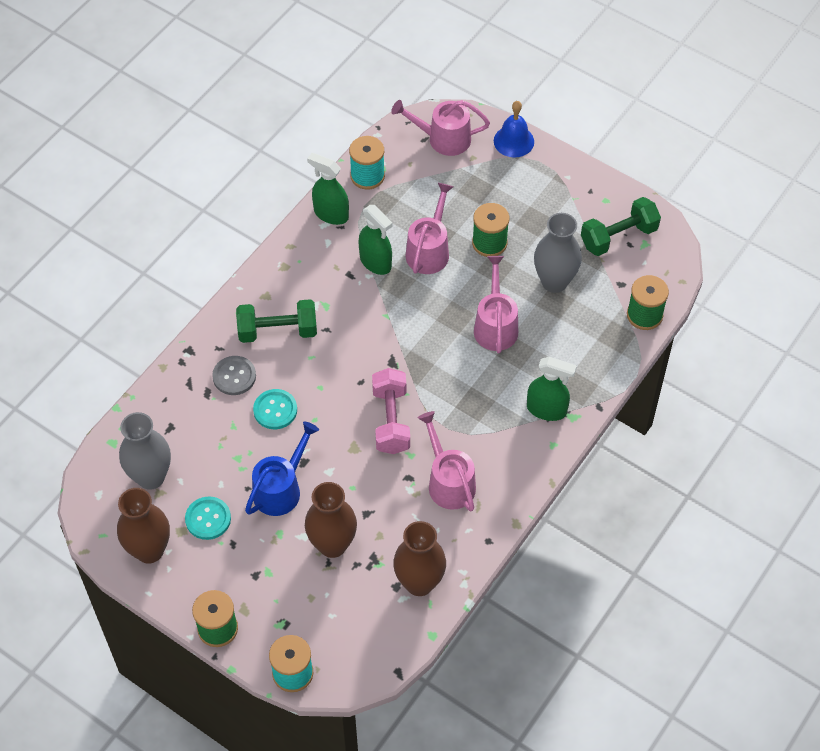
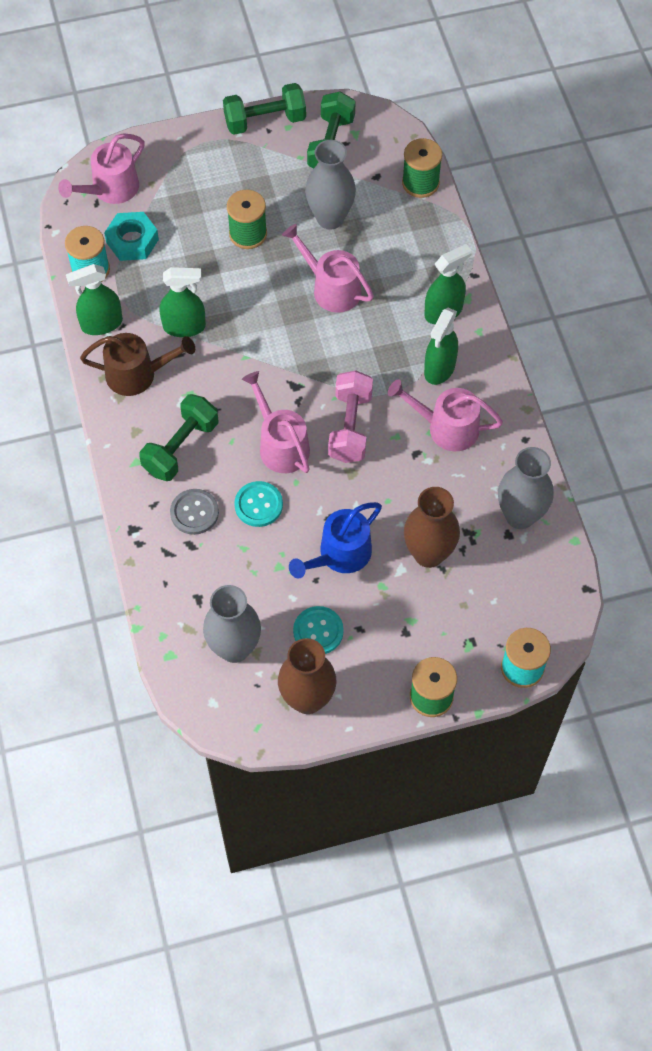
camera: 50 degrees left, 5 degrees up
blue watering can [245,421,319,516] -> blue watering can turned 120 degrees counterclockwise [289,502,382,579]
pink dumbbell [372,368,410,454] -> pink dumbbell turned 60 degrees clockwise [328,370,373,463]
brown vase [393,521,446,596] -> grey vase [498,447,554,529]
pink watering can [406,183,453,274] -> pink watering can moved to [242,371,310,473]
blue bell [494,101,534,157] -> none
none -> brown watering can [80,333,195,396]
none -> turquoise nut [104,212,159,261]
none -> green dumbbell [223,83,306,135]
none -> green spray bottle [424,308,458,385]

